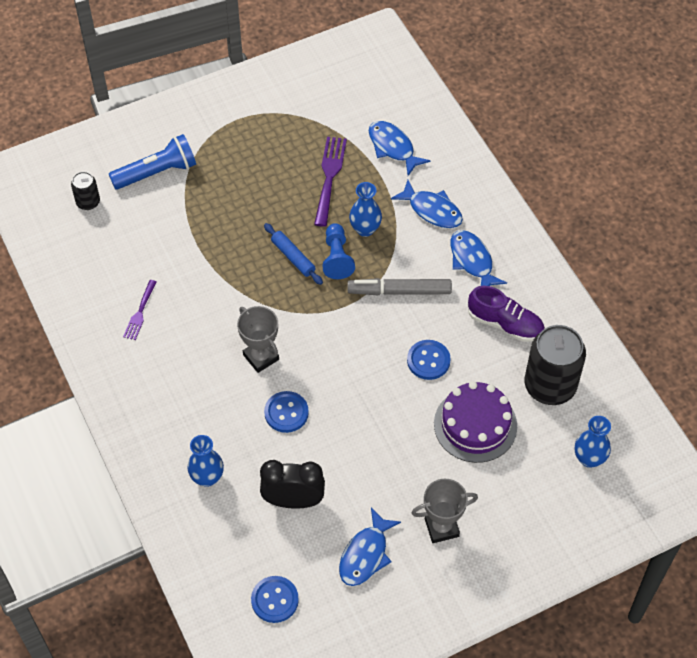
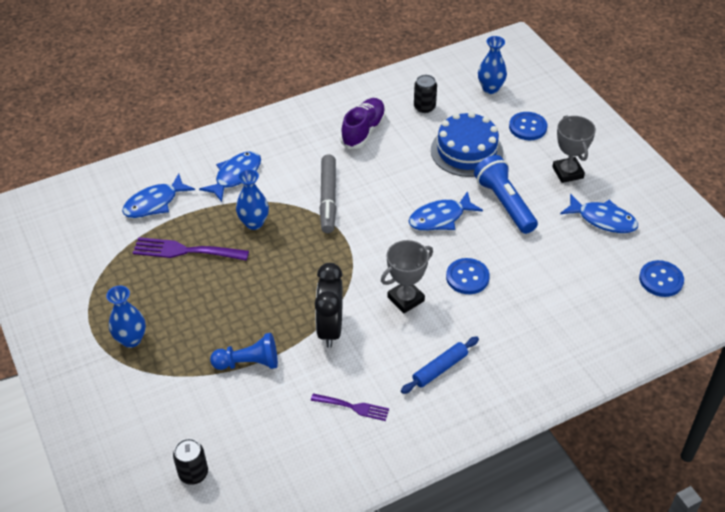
camera: 90 degrees left, 10 degrees down
blue flashlight [109,134,196,190] -> blue flashlight moved to [474,155,538,234]
blue vase [187,435,224,487] -> blue vase moved to [106,286,146,348]
black clock [260,460,325,509] -> black clock moved to [315,263,343,348]
blue rolling pin [264,223,323,285] -> blue rolling pin moved to [401,336,479,394]
blue pawn [323,223,355,279] -> blue pawn moved to [210,333,278,370]
blue button [407,340,451,380] -> blue button moved to [509,112,547,140]
purple cake [434,381,517,463] -> blue cake [431,112,503,177]
blue fish [450,230,507,286] -> blue fish moved to [409,191,483,231]
black can [525,325,586,405] -> black can [414,75,437,113], size x0.50

